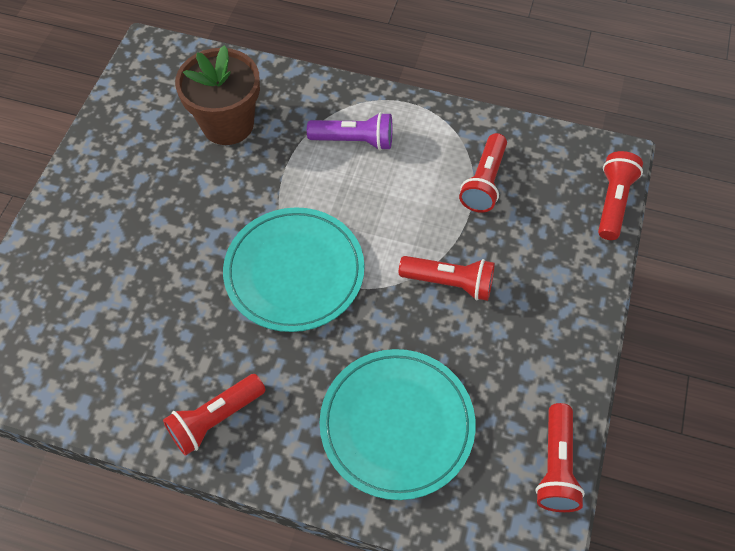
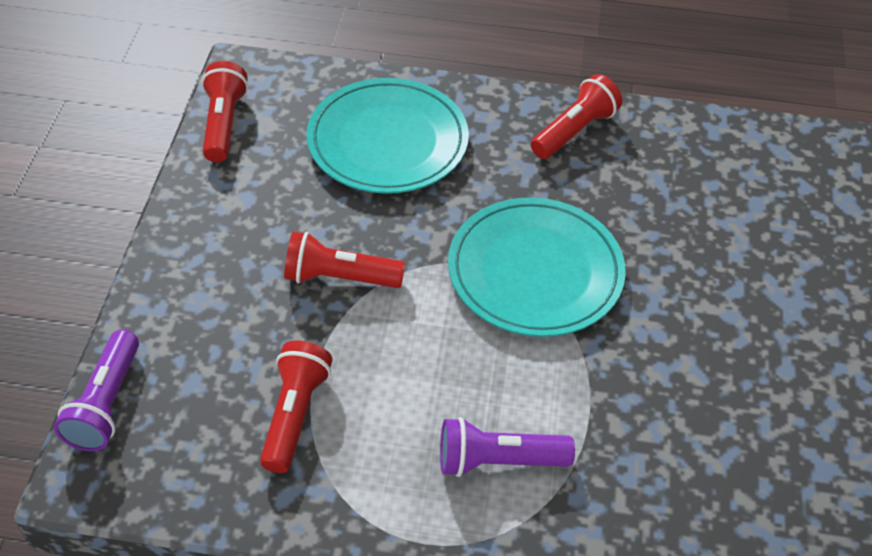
camera: 170 degrees right, 10 degrees down
brown flower pot [175,45,260,145] -> none
red flashlight [598,151,643,240] -> purple flashlight [54,329,139,452]

